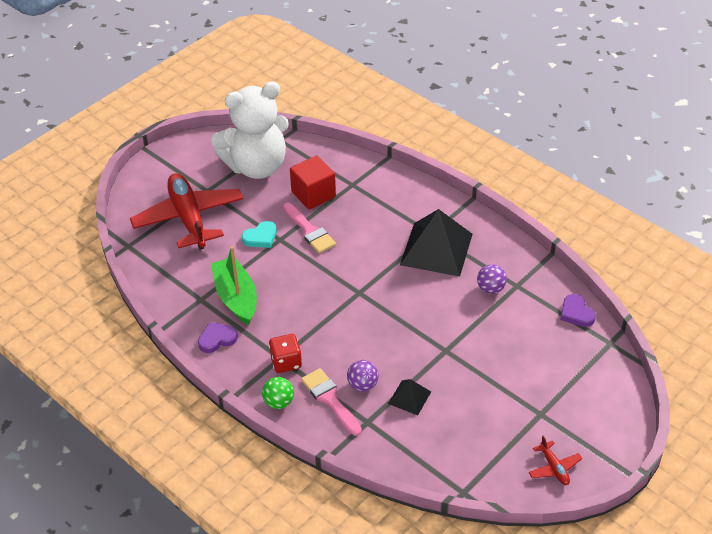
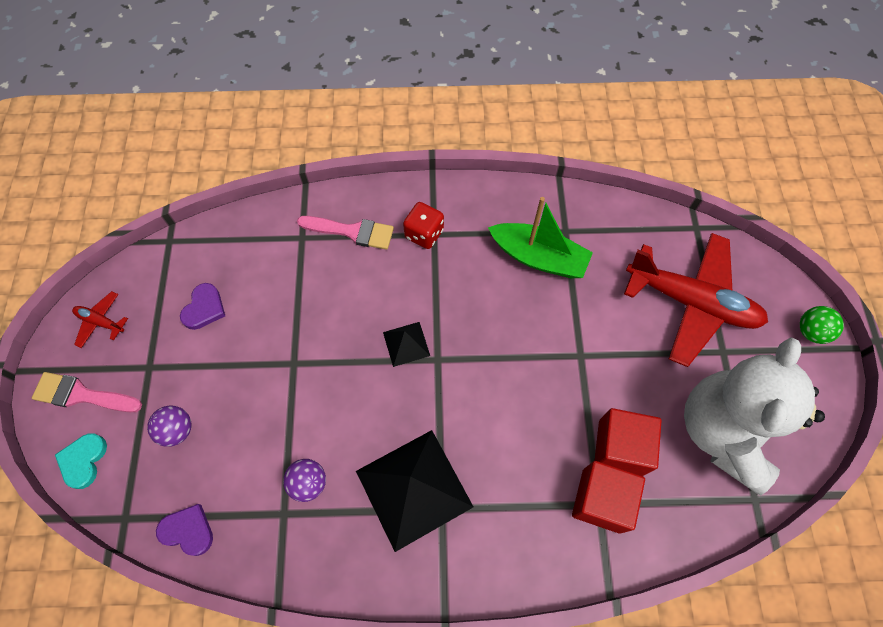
camera: 135 degrees right, 20 degrees up
purple heart [198,322,238,353] -> purple heart moved to [180,283,225,330]
turquoise heart [242,221,277,248] -> turquoise heart moved to [55,433,107,489]
green ball [262,377,294,409] -> green ball moved to [800,306,844,344]
pink brush [283,203,336,253] -> pink brush moved to [32,372,142,412]
purple ball [347,360,379,392] -> purple ball moved to [147,406,192,447]
black pyramid [388,379,431,415] -> black pyramid moved to [383,322,430,367]
none -> red cube [572,461,645,534]

